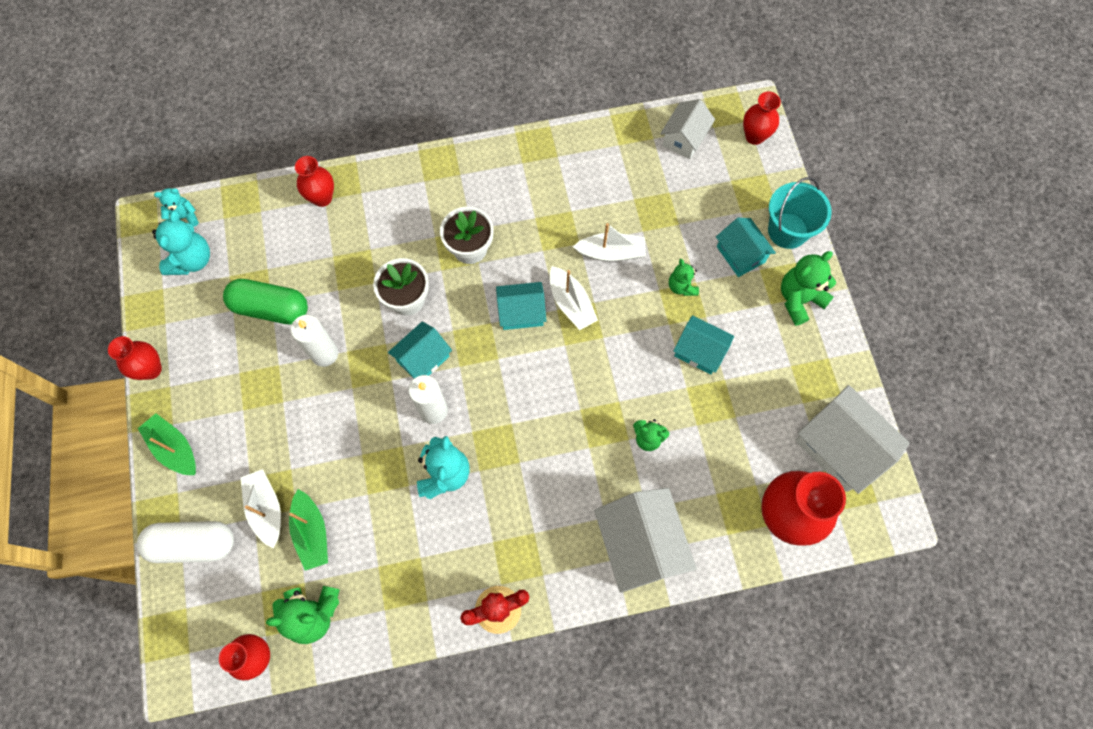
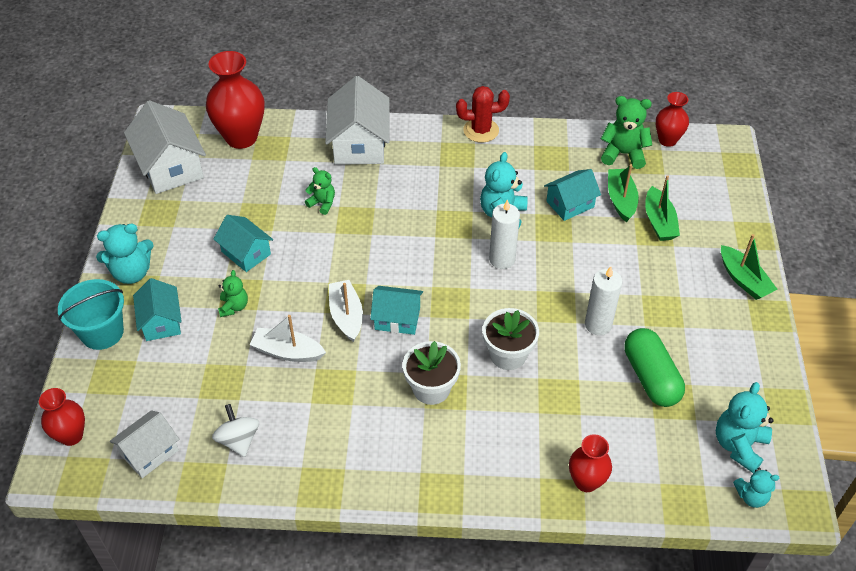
camera: 165 degrees left, 20 degrees down
red vase [108,336,162,380] -> none
white capsule [137,521,234,563] -> none
green capsule [223,279,308,324] -> green capsule turned 45 degrees clockwise [624,328,685,407]
white boat [241,469,281,548] -> green boat [645,175,680,241]
turquoise house [388,321,452,378] -> turquoise house moved to [544,169,601,221]
green teddy bear [781,251,836,326] -> turquoise teddy bear [96,223,154,284]
none -> white spinning top [212,404,259,457]

